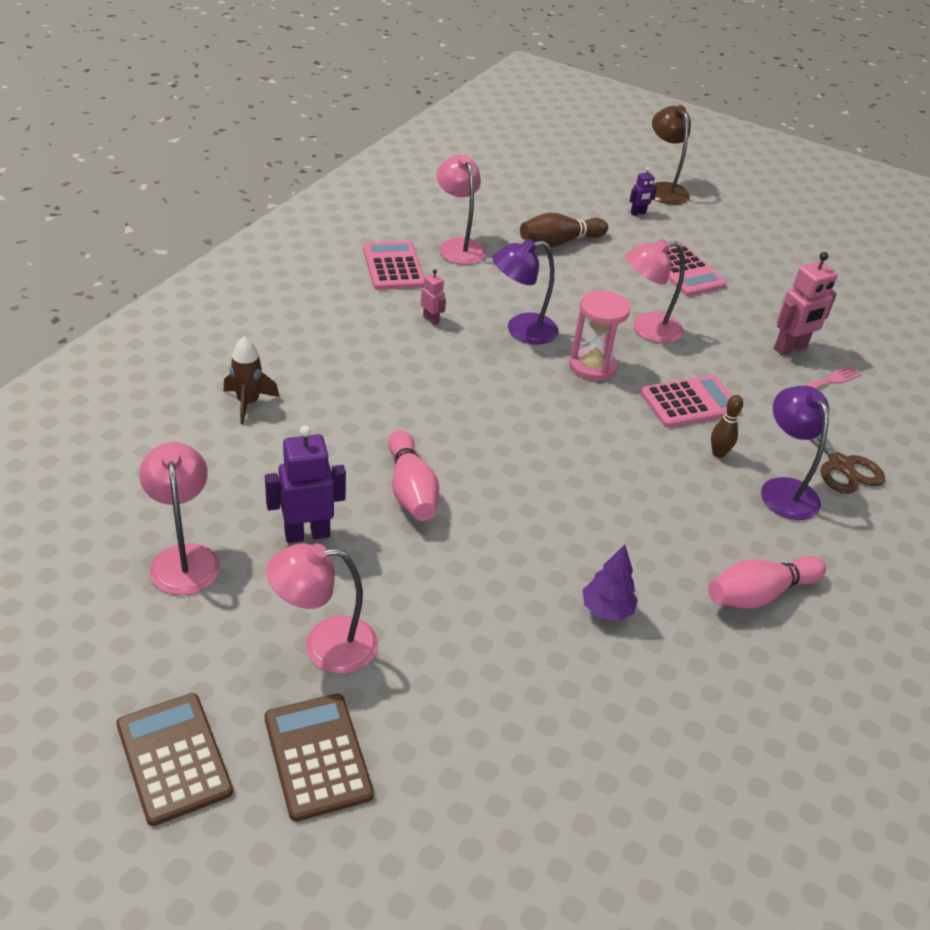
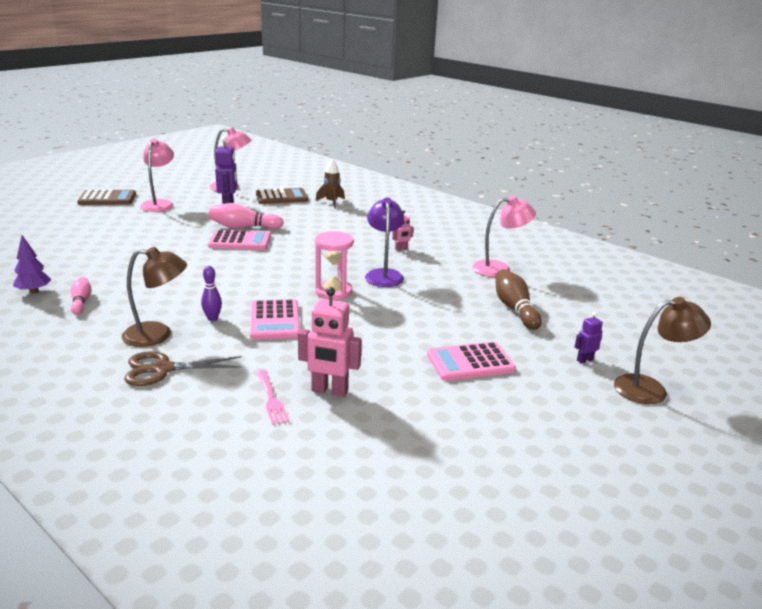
camera: 105 degrees right, 15 degrees down
brown calculator [116,693,233,826] -> brown calculator moved to [256,188,308,204]
pink calculator [363,241,425,290] -> pink calculator moved to [208,230,271,250]
purple tree [583,544,638,621] -> purple tree moved to [13,235,51,294]
pink lamp [626,239,685,343] -> none
purple robot [630,167,657,216] -> purple robot turned 75 degrees clockwise [575,312,603,363]
pink bowling pin [708,556,826,609] -> pink bowling pin [71,277,92,315], size x0.61
brown bowling pin [711,395,743,458] -> purple bowling pin [201,266,222,321]
purple lamp [761,386,829,520] -> brown lamp [122,247,187,347]
pink robot [774,252,838,356] -> pink robot turned 60 degrees counterclockwise [298,287,362,397]

